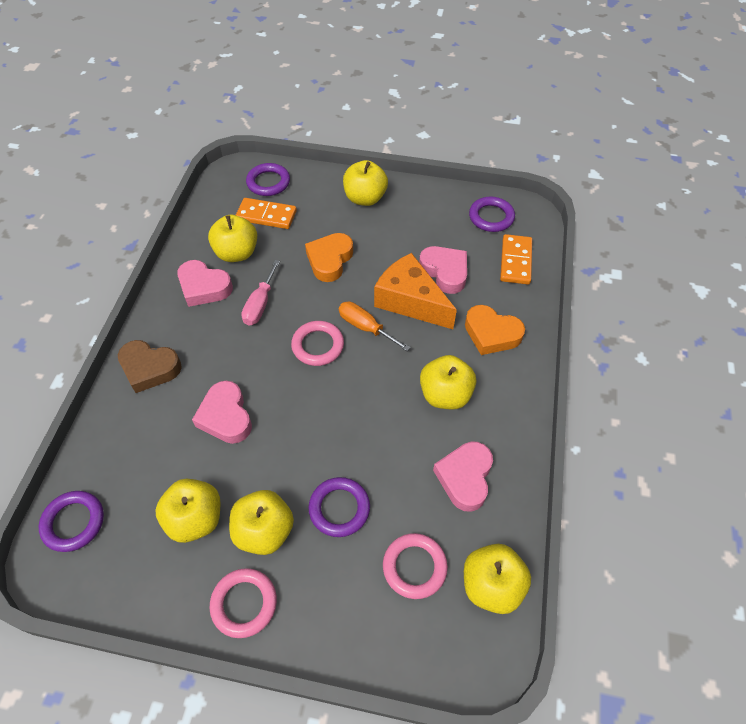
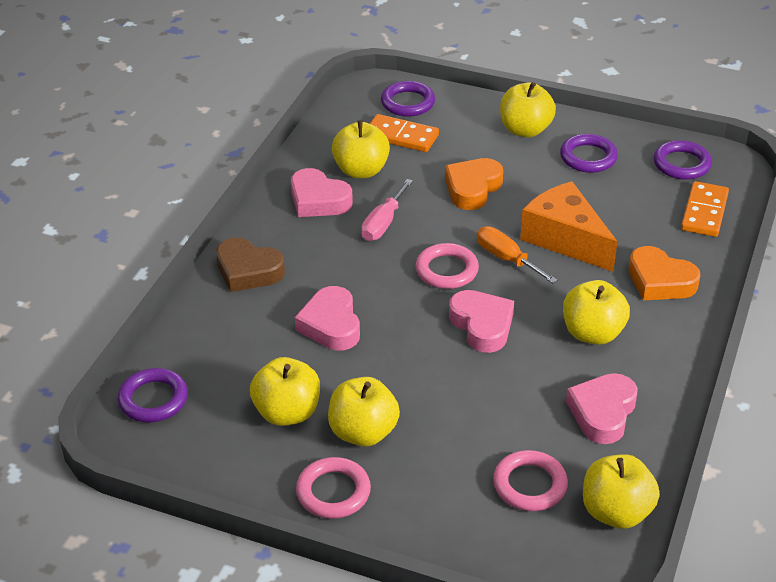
camera: 10 degrees right, 15 degrees down
purple ring [308,477,370,537] -> purple ring moved to [560,134,618,173]
pink heart [419,246,467,294] -> pink heart moved to [449,290,514,353]

